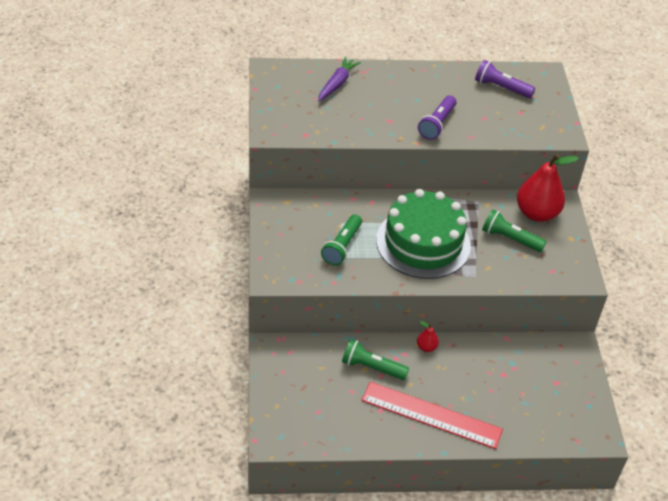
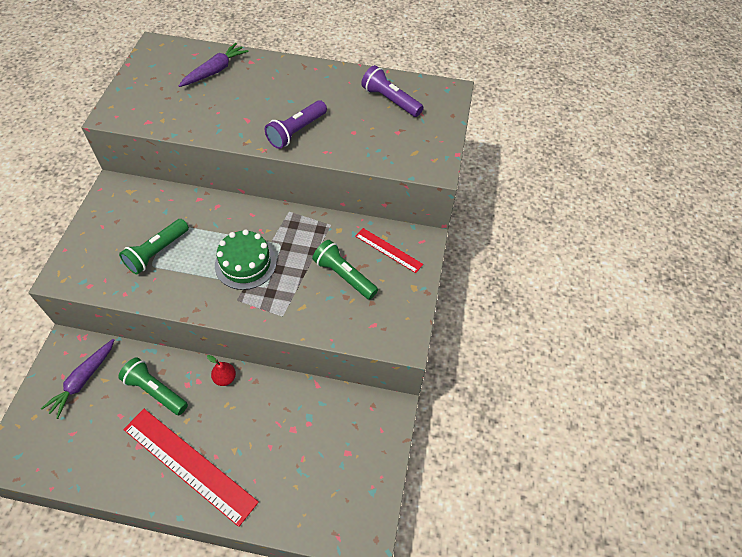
camera: 15 degrees right, 10 degrees up
green cake [376,189,471,279] -> green cake [215,229,276,290], size x0.58
red pear [517,154,579,222] -> red ruler [355,228,423,273]
none -> purple carrot [41,339,114,419]

